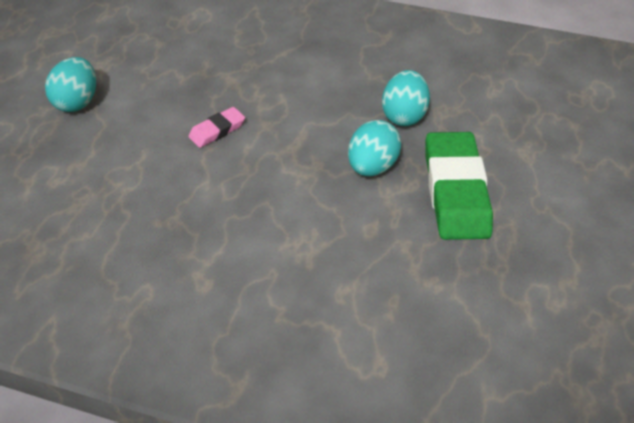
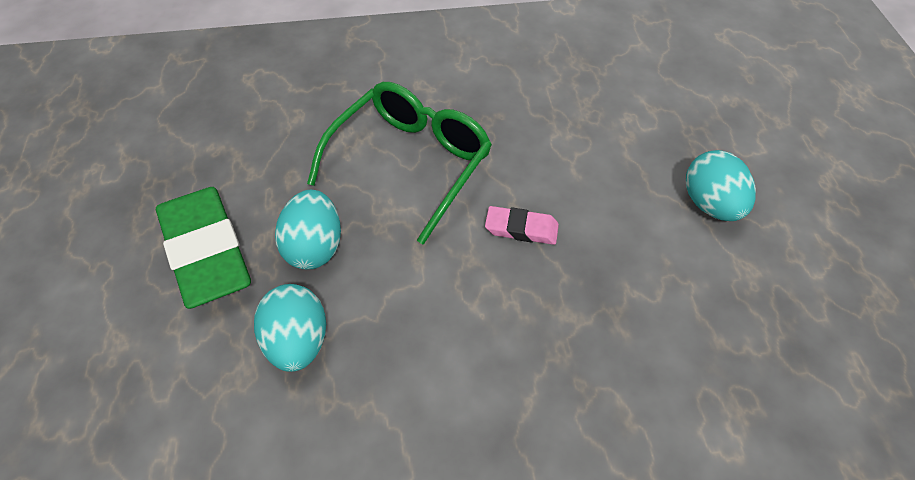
camera: 155 degrees right, 5 degrees up
pink eraser [188,107,245,148] -> pink eraser turned 75 degrees clockwise [485,206,559,245]
none -> green glasses [307,82,492,245]

